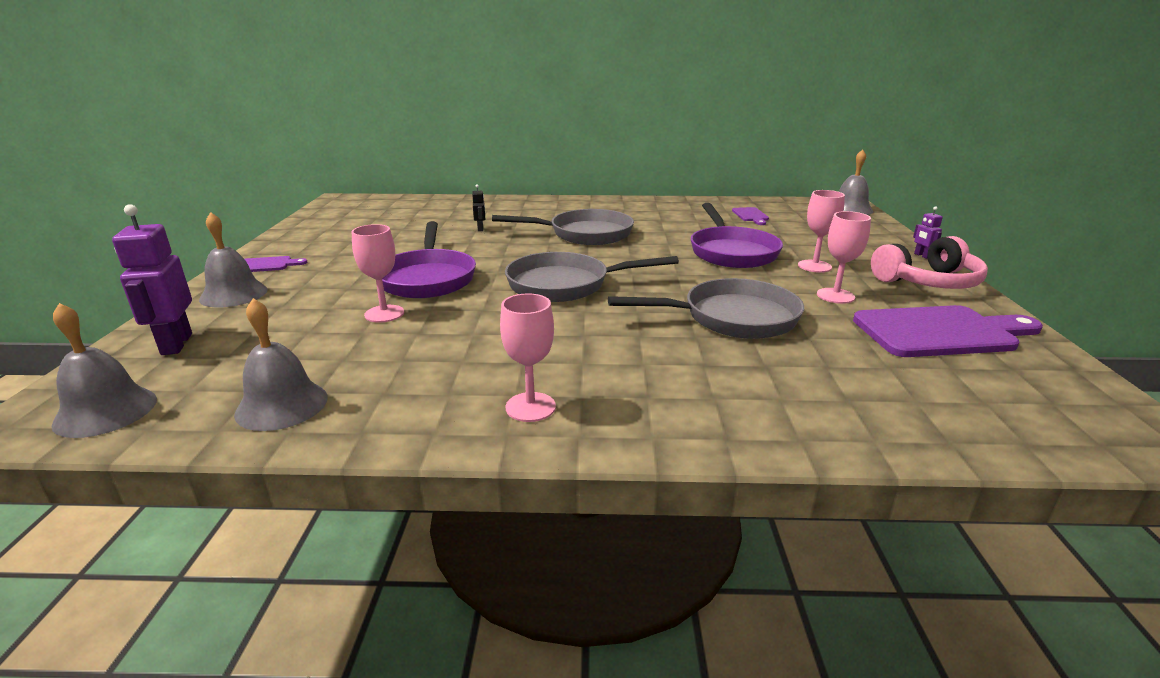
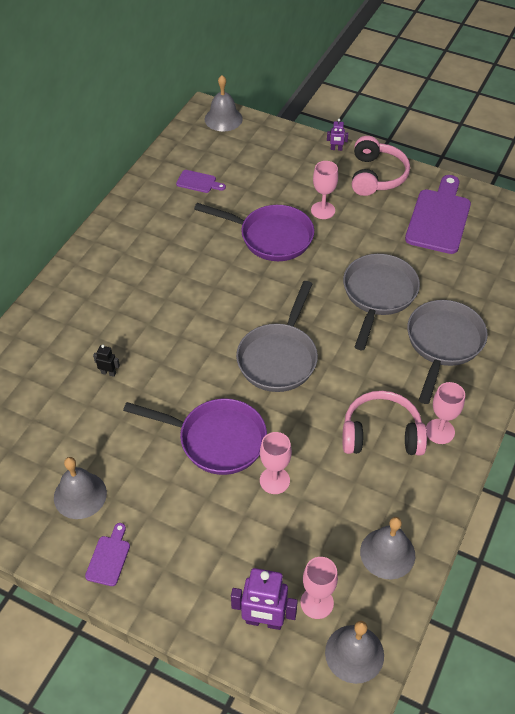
camera: 65 degrees left, 25 degrees up
grey bell [199,212,268,307] -> grey bell moved to [54,457,107,519]
grey pan [492,209,634,245] -> grey pan moved to [407,300,488,404]
pink goblet [817,211,871,304] -> pink goblet moved to [301,557,338,619]
none -> pink headphones [343,391,427,456]

